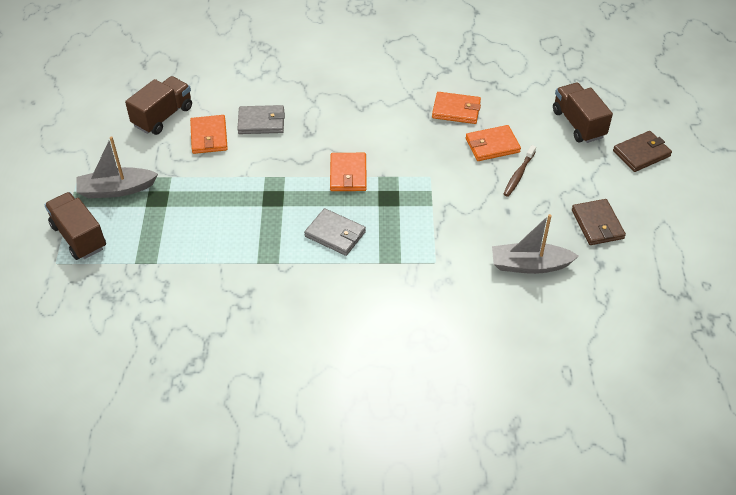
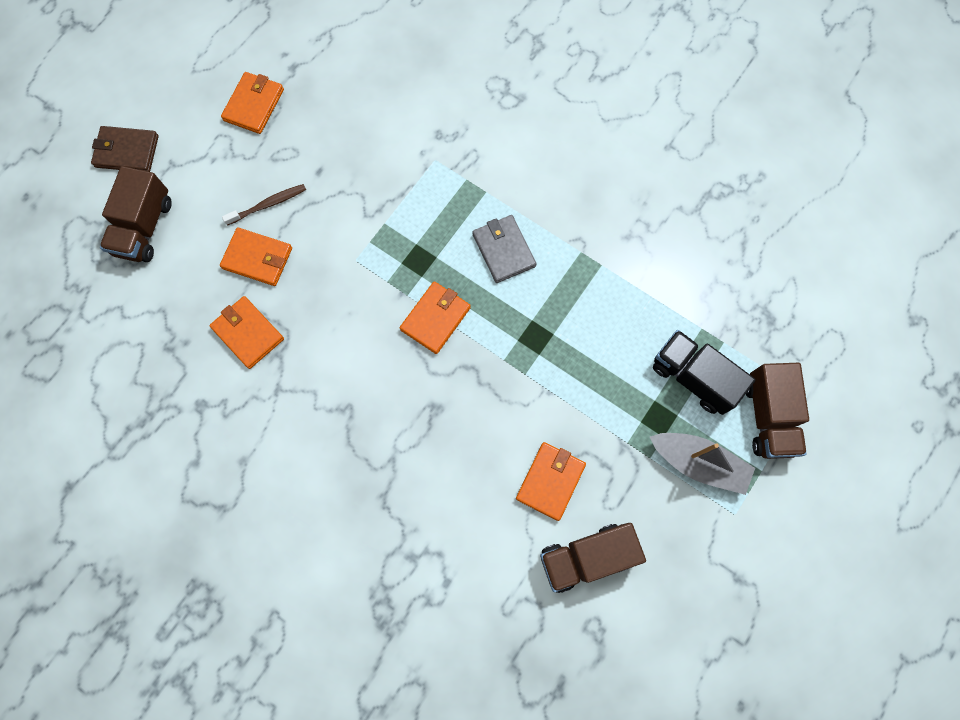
camera: 145 degrees left, 25 degrees up
grey wallet [237,105,285,134] -> none
grey boat [492,214,579,274] -> none
brown wallet [572,199,626,245] -> orange wallet [221,72,284,134]
none -> black truck [653,330,756,415]

